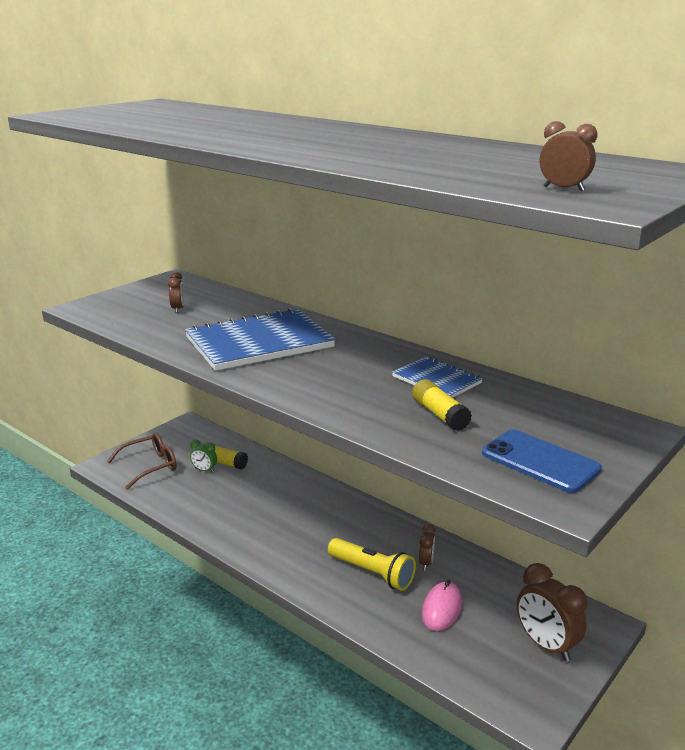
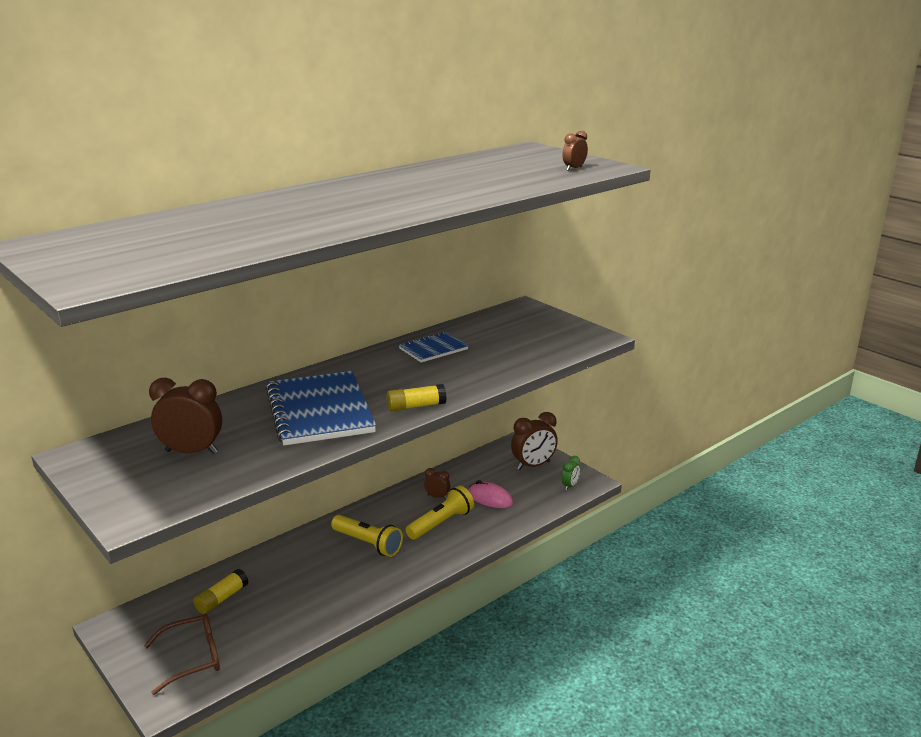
camera: 80 degrees left, 0 degrees up
brown glasses [107,433,177,490] -> brown glasses turned 90 degrees clockwise [144,614,220,695]
brown clock [168,272,184,313] -> brown clock [149,378,222,454], size x1.91
green clock [190,440,217,473] -> green clock moved to [562,456,580,490]
yellow glue stick [412,379,472,431] -> yellow glue stick moved to [386,384,447,411]
blue phone [482,429,602,493] -> none
none -> yellow flashlight [331,515,403,557]

